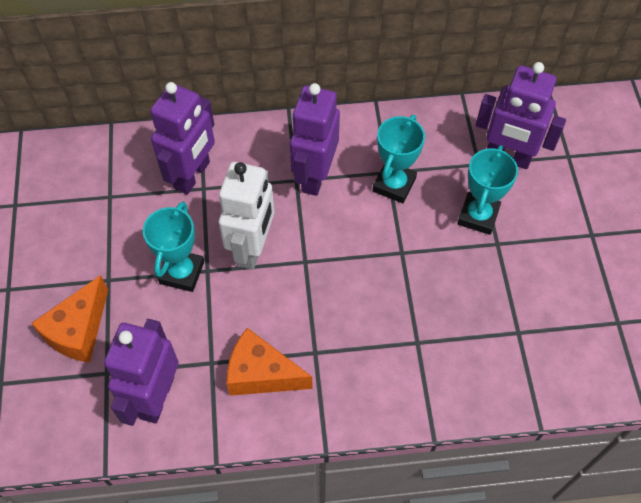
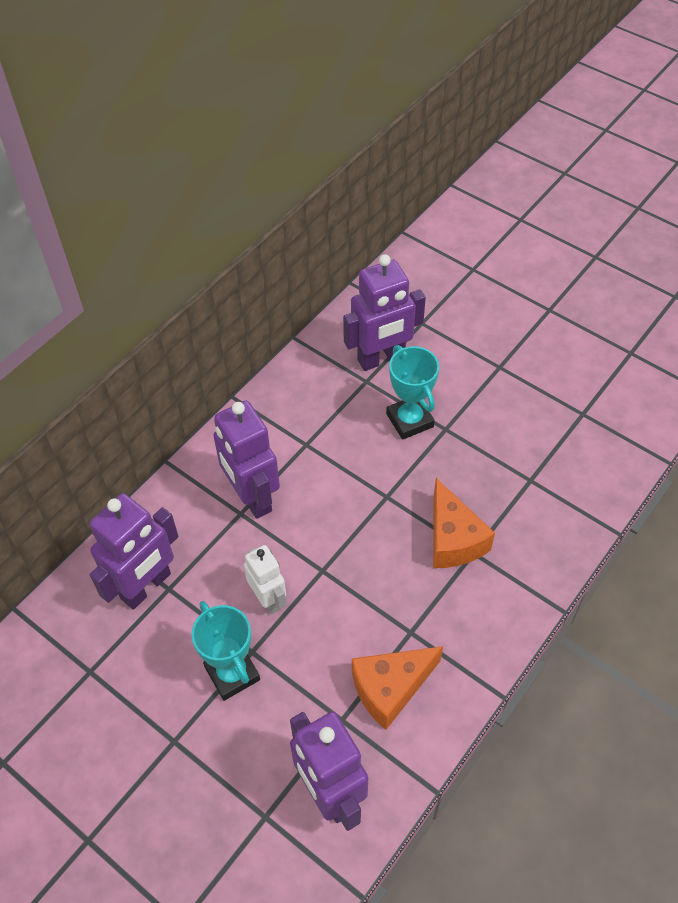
camera: 45 degrees left, 5 degrees down
orange cheese [31,275,108,363] -> orange cheese moved to [433,478,495,568]
purple robot [150,82,215,194] -> purple robot turned 60 degrees clockwise [90,493,179,609]
white robot [219,162,274,270] -> white robot [244,545,286,614], size x0.61
turquoise trophy [372,115,425,203] -> none

